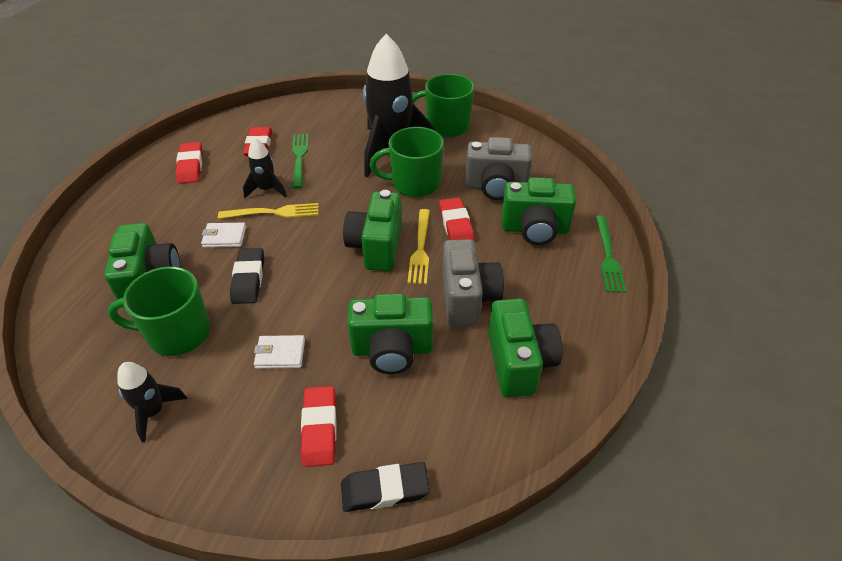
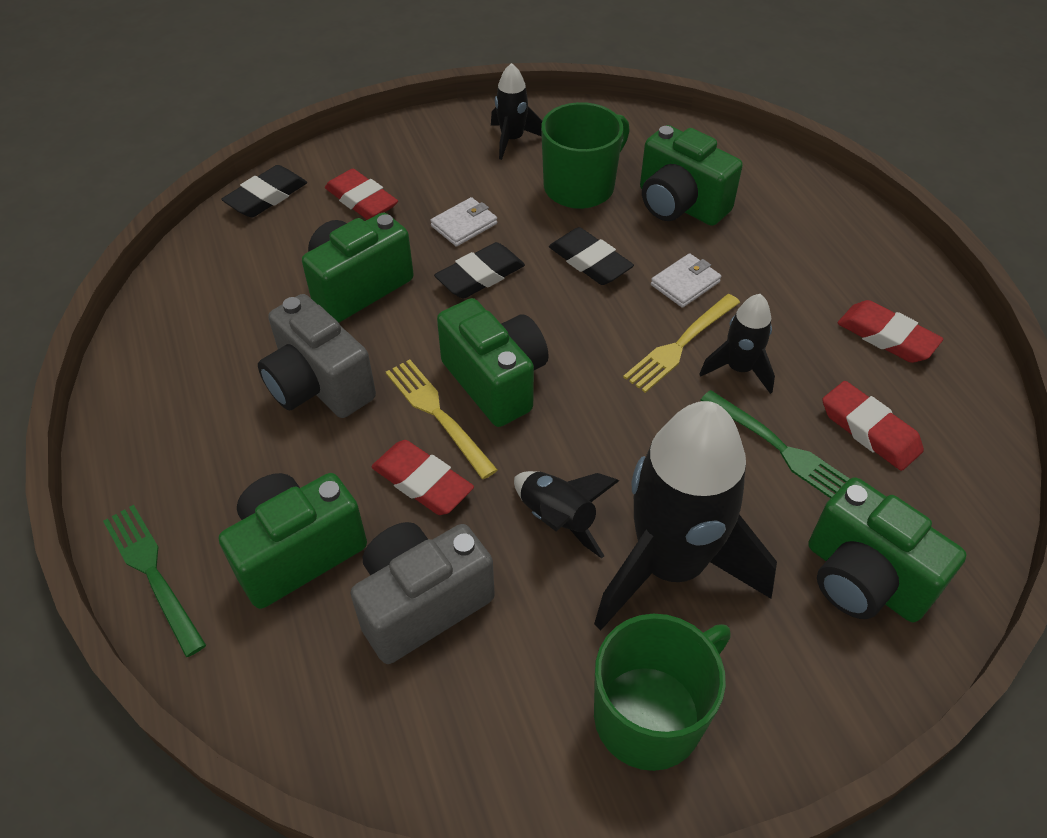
camera: 140 degrees right, 5 degrees up
green mug [369,127,444,197] -> black rocket [514,471,619,558]
green camera [488,299,563,397] -> green camera moved to [808,477,967,622]
none -> black eraser [434,242,525,299]

